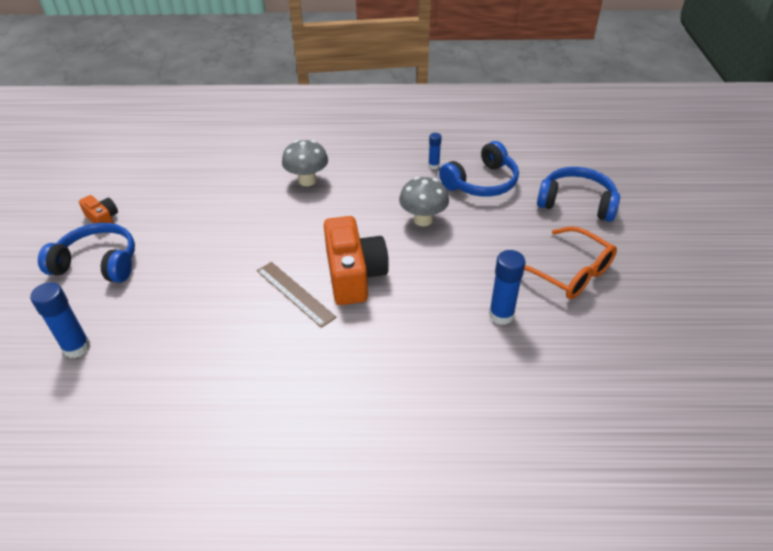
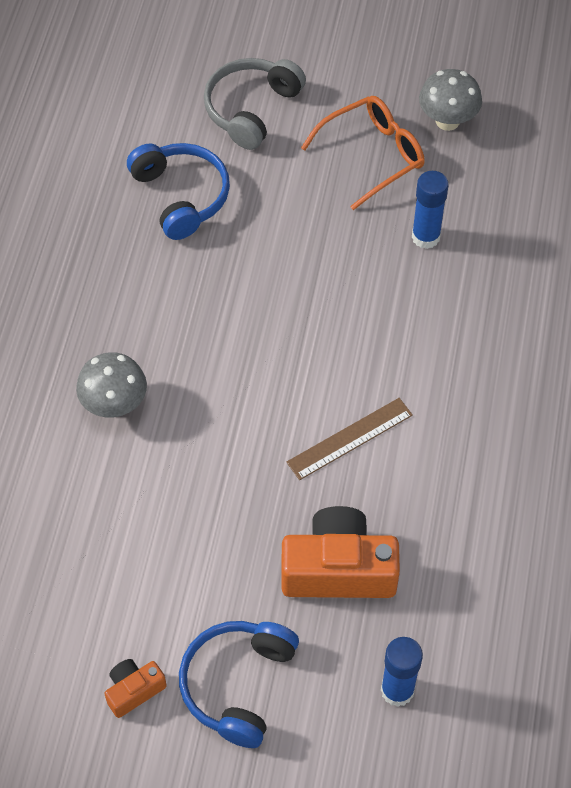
camera: 80 degrees left, 15 degrees up
orange camera [324,216,389,305] -> orange camera moved to [281,506,400,598]
grey mushroom [399,177,449,226] -> grey mushroom moved to [419,69,482,131]
blue glue stick [428,133,442,169] -> none
blue headphones [537,167,620,222] -> grey headphones [204,58,306,150]

